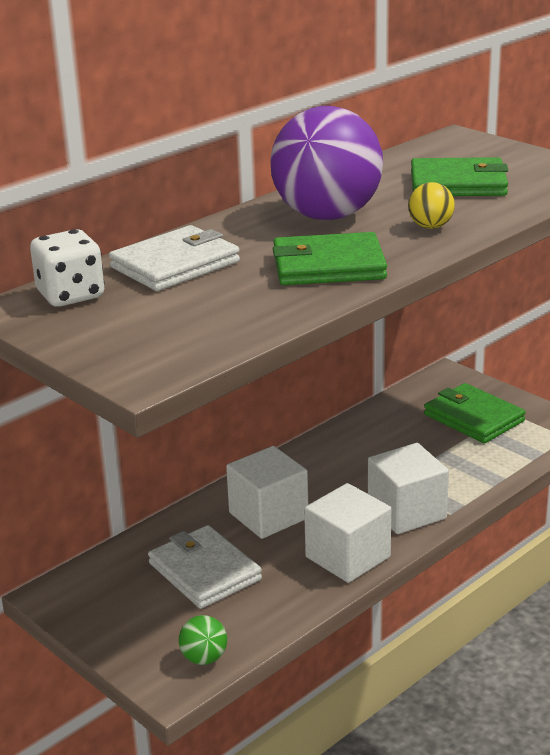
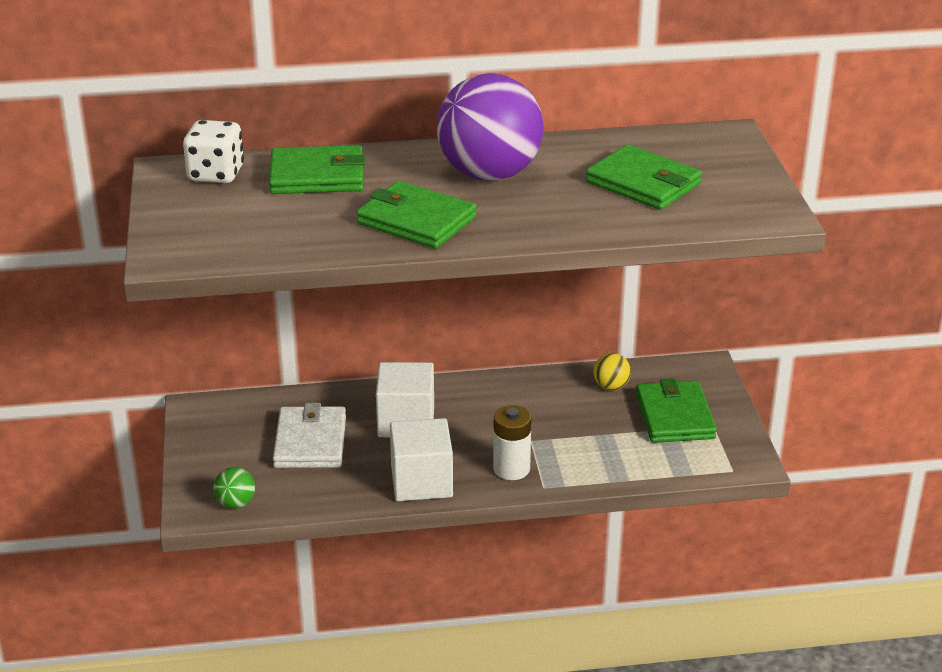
camera: 35 degrees right, 5 degrees up
white wallet [109,225,240,291] -> green wallet [269,145,365,194]
white cube [368,443,449,534] -> white battery [493,405,532,480]
yellow ball [408,182,455,229] -> yellow ball moved to [593,353,631,391]

